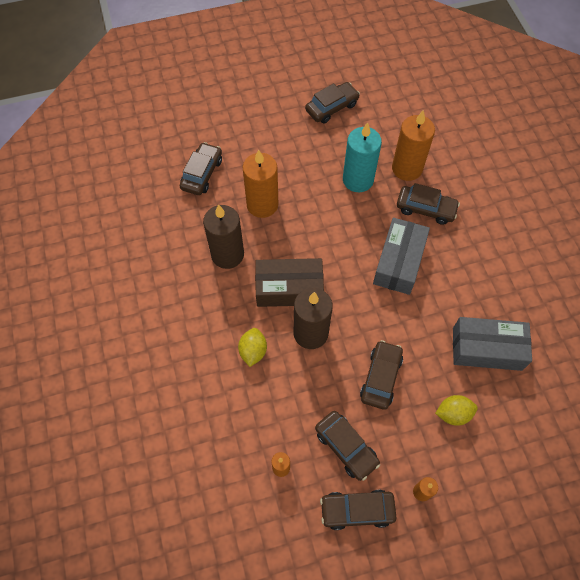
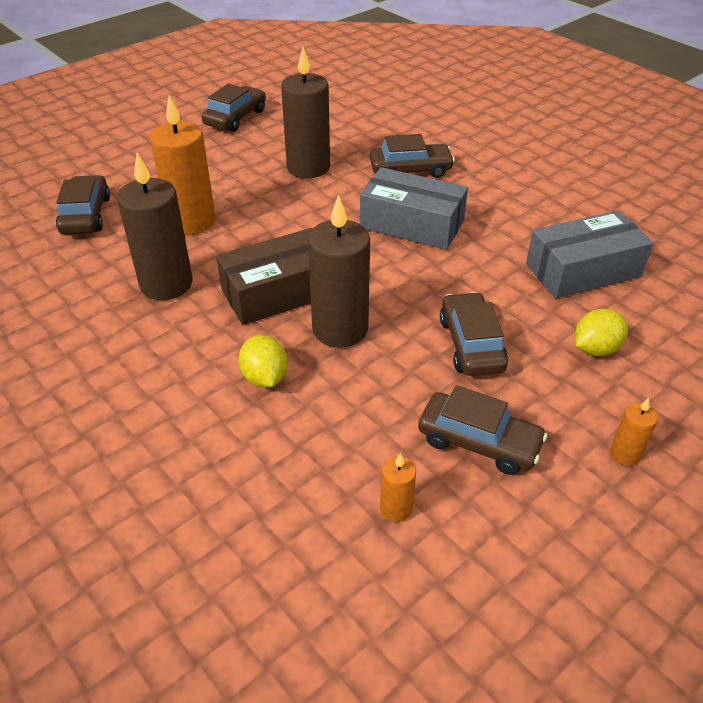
camera: 25 degrees left, 20 degrees down
brown car [320,490,397,530] -> none
turquoise candle [343,122,382,192] -> brown candle [281,47,330,178]
grey box [373,218,430,295] -> grey box turned 60 degrees counterclockwise [360,167,468,250]
orange candle [392,110,435,181] -> none

